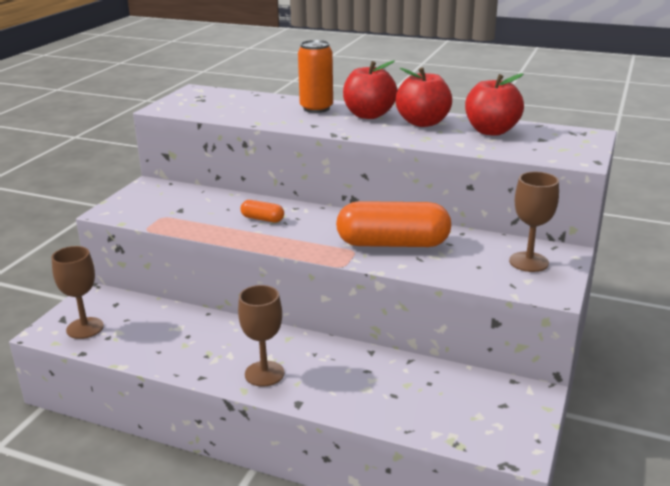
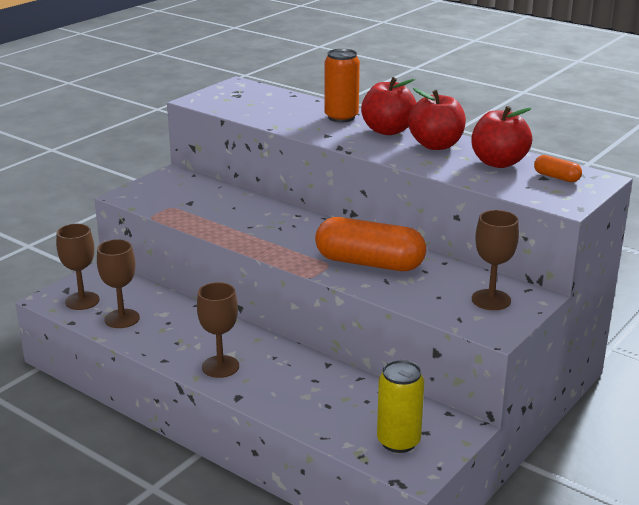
camera: 15 degrees right, 0 degrees up
orange capsule [241,200,284,222] -> orange capsule moved to [534,155,582,182]
none -> brown goblet [97,239,140,328]
none -> yellow can [377,360,424,453]

